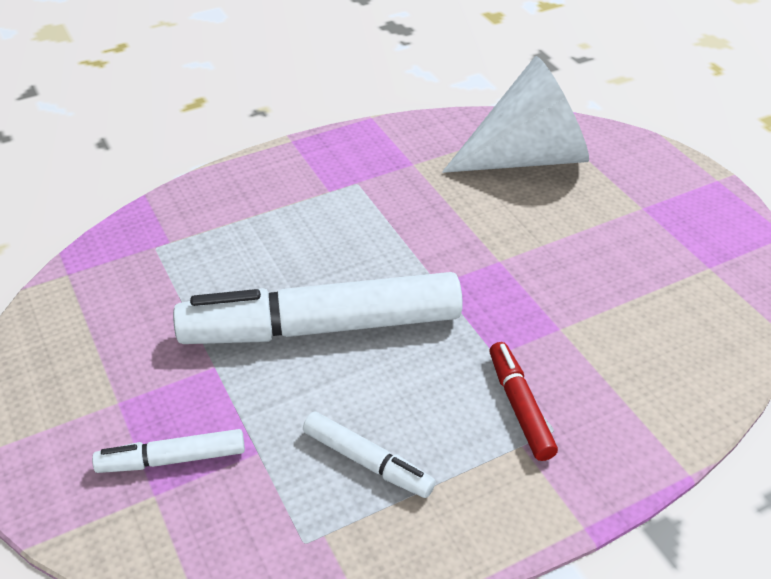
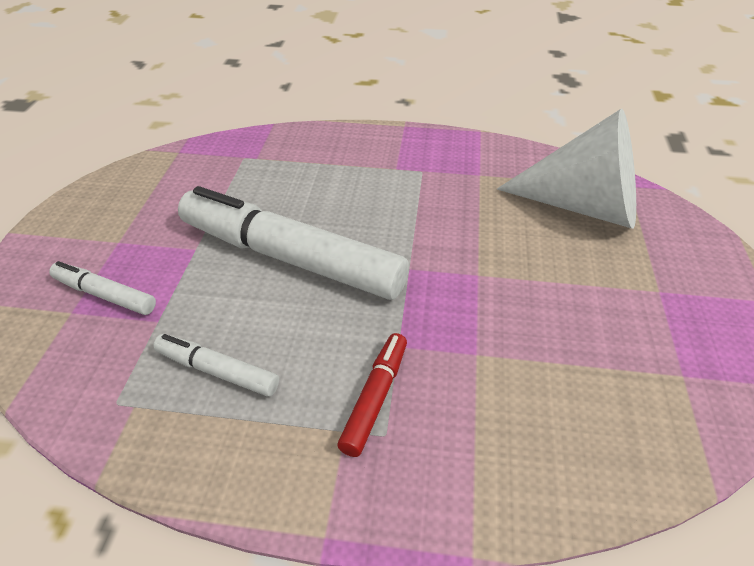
camera: 35 degrees right, 0 degrees up
white marker [303,411,435,498] -> white marker turned 135 degrees clockwise [153,334,279,397]

